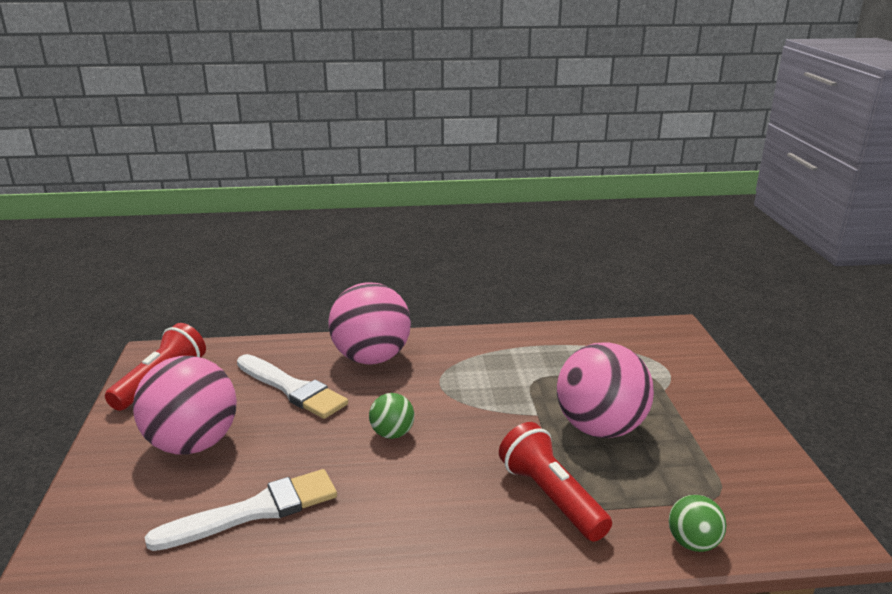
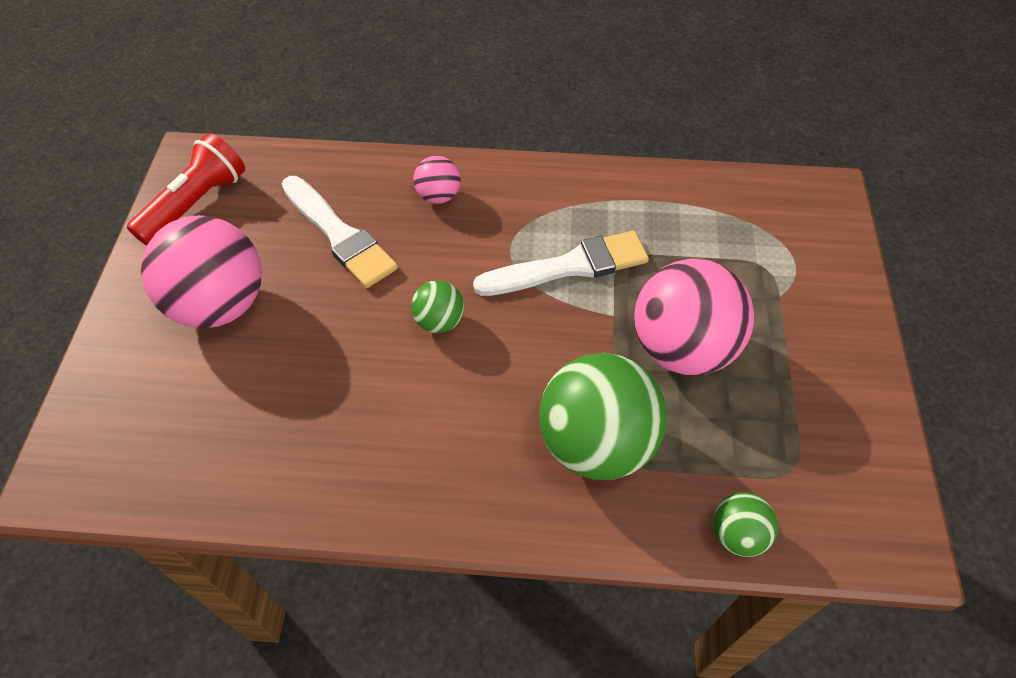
camera: 10 degrees right, 30 degrees up
white brush [145,469,337,551] -> white brush moved to [473,231,649,296]
pink ball [328,282,411,364] -> pink ball [413,156,461,204], size x0.48
red flashlight [499,422,612,542] -> green ball [539,353,667,480]

